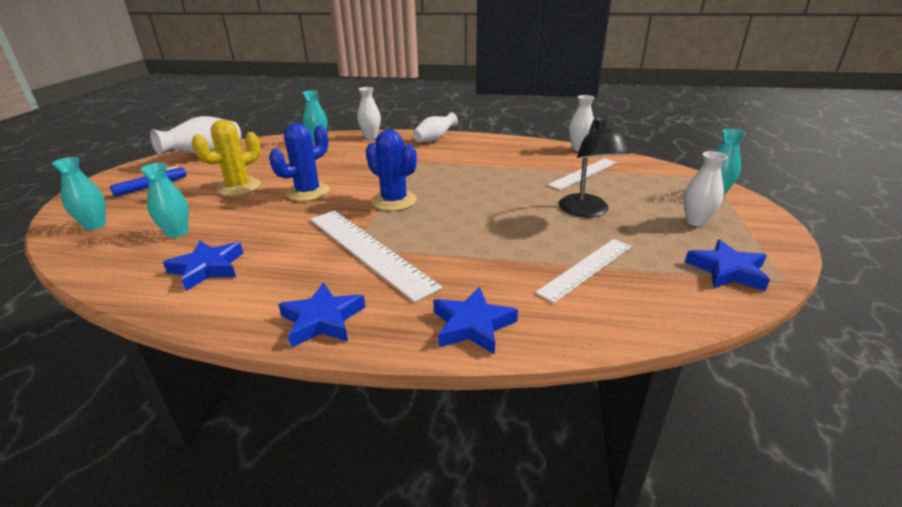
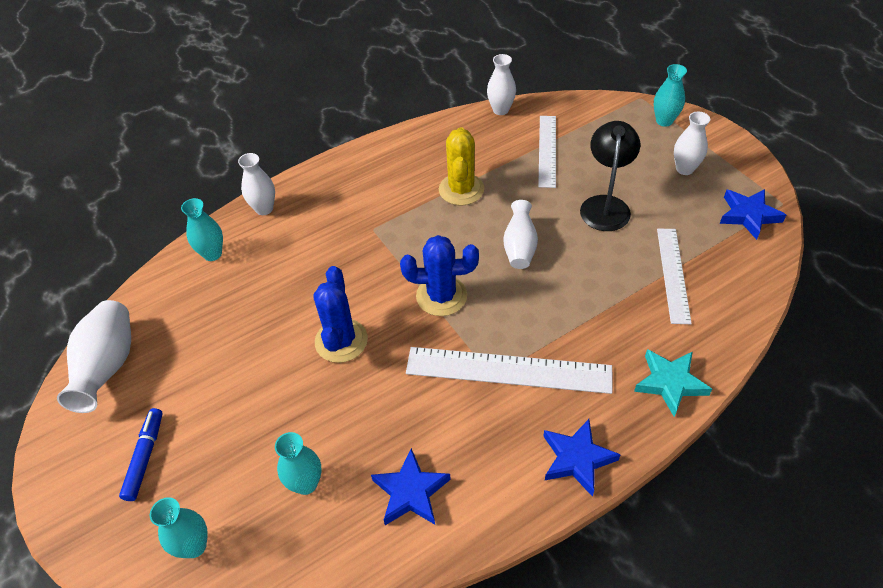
camera: 40 degrees left, 20 degrees up
yellow cactus [191,120,261,196] -> yellow cactus moved to [439,127,484,206]
white vase [413,112,458,142] -> white vase moved to [503,200,538,269]
blue star [433,287,518,355] -> turquoise star [634,349,712,417]
black lamp [559,117,631,217] -> black lamp turned 120 degrees counterclockwise [580,121,640,231]

